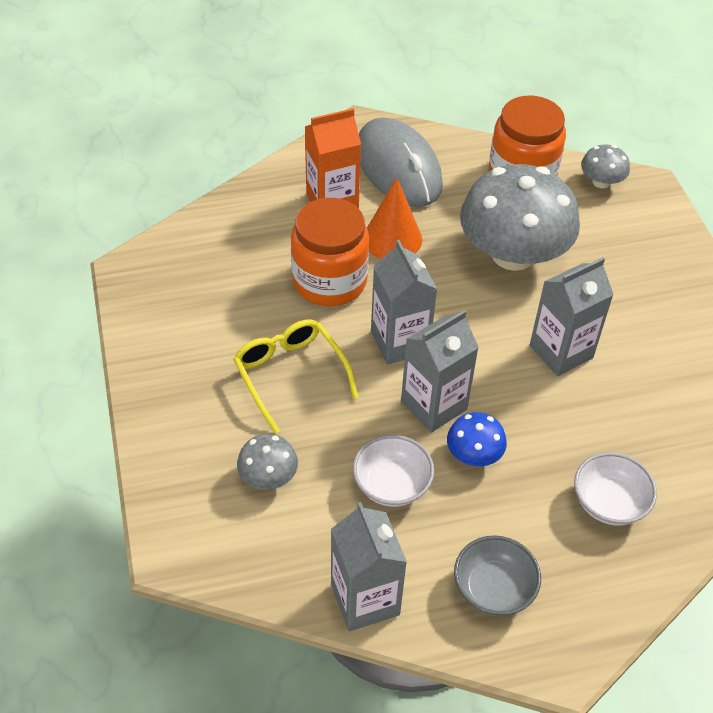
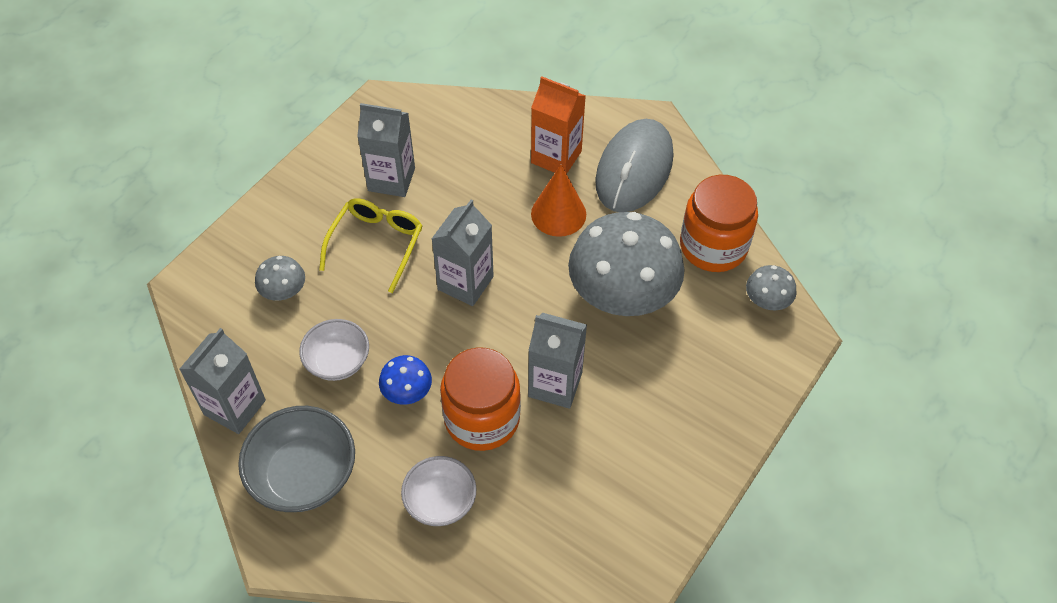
camera: 50 degrees right, 5 degrees up
orange jar [291,198,369,306] -> orange jar moved to [440,348,521,451]
grey carton [401,310,479,433] -> grey carton moved to [357,103,415,197]
grey bowl [454,535,541,616] -> grey bowl [238,406,355,512], size x1.54

